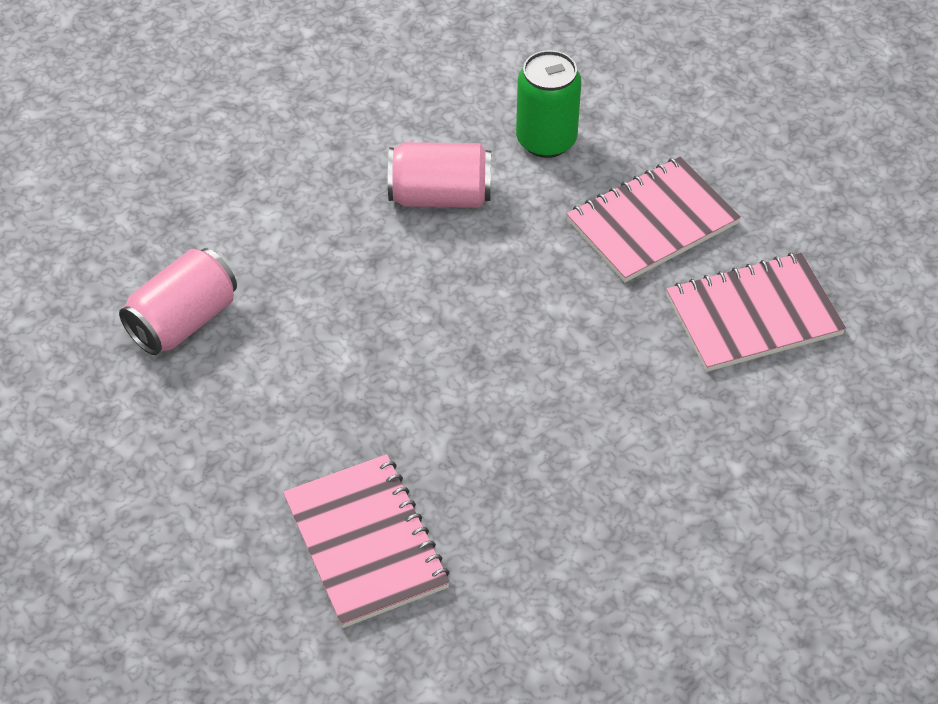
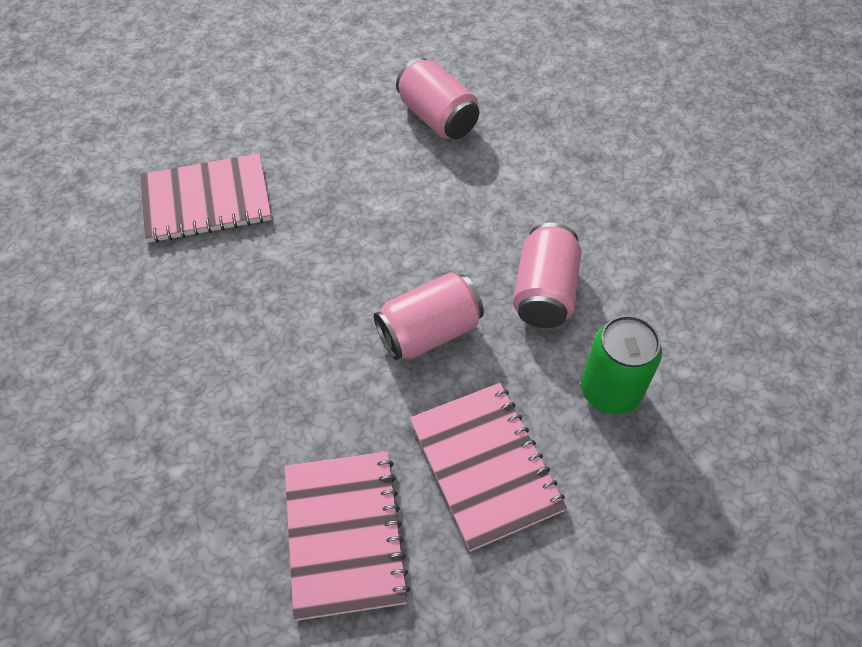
camera: 100 degrees right, 5 degrees up
none -> pink can [374,272,484,361]

